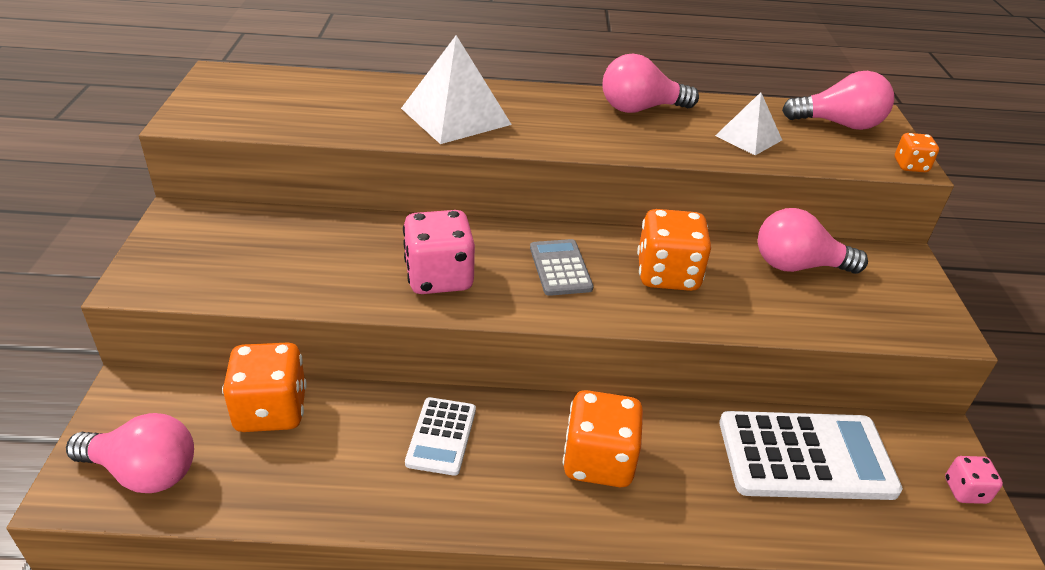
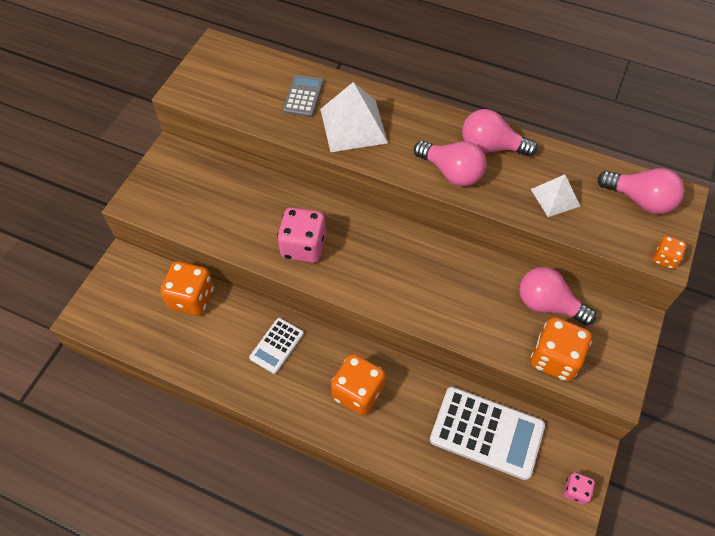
camera: 25 degrees right, 20 degrees up
pink light bulb [66,413,194,493] -> pink light bulb moved to [414,141,486,186]
grey calculator [530,239,594,296] -> grey calculator moved to [283,75,324,117]
orange dice [637,209,711,291] -> orange dice moved to [531,317,592,381]

